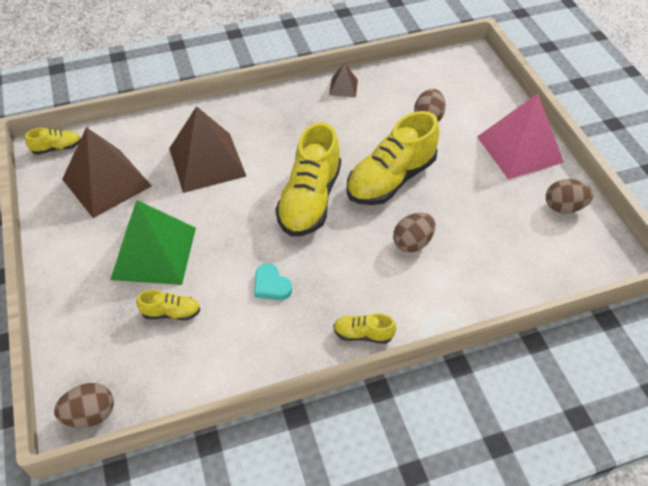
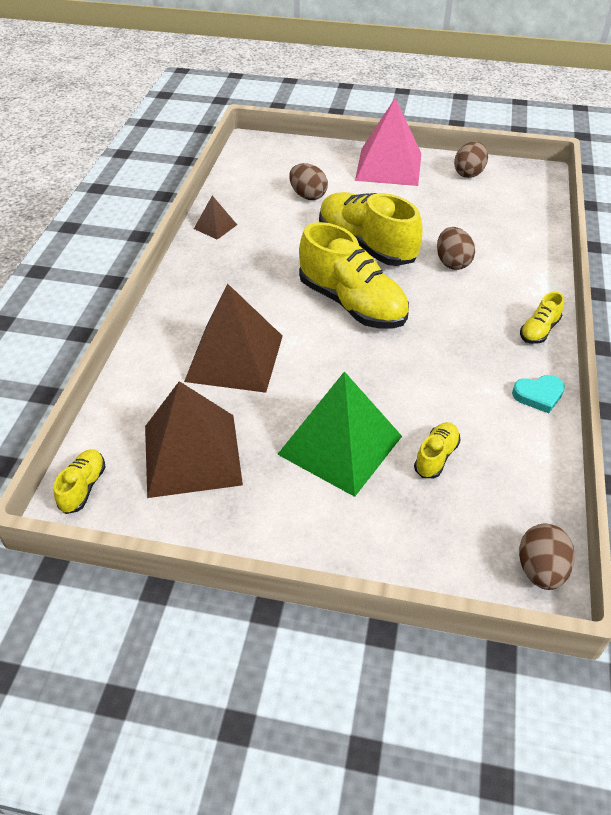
camera: 60 degrees left, 5 degrees down
turquoise heart [254,263,292,300] -> turquoise heart moved to [512,375,565,413]
yellow shoe [346,111,440,205] -> yellow shoe turned 150 degrees clockwise [319,192,423,266]

